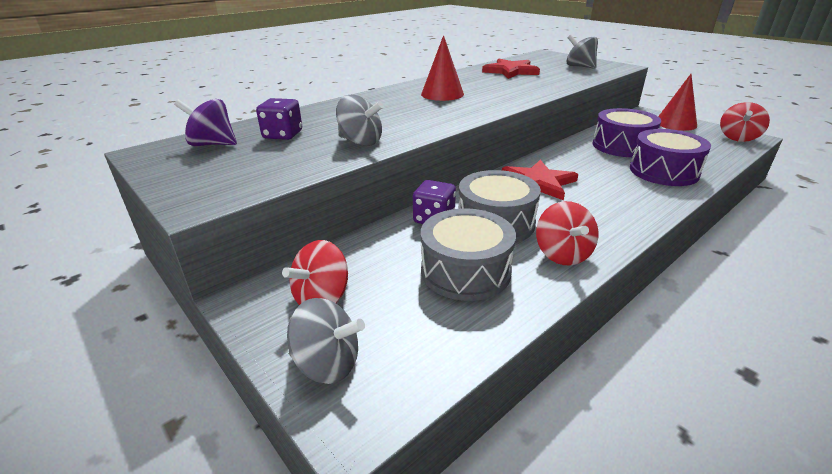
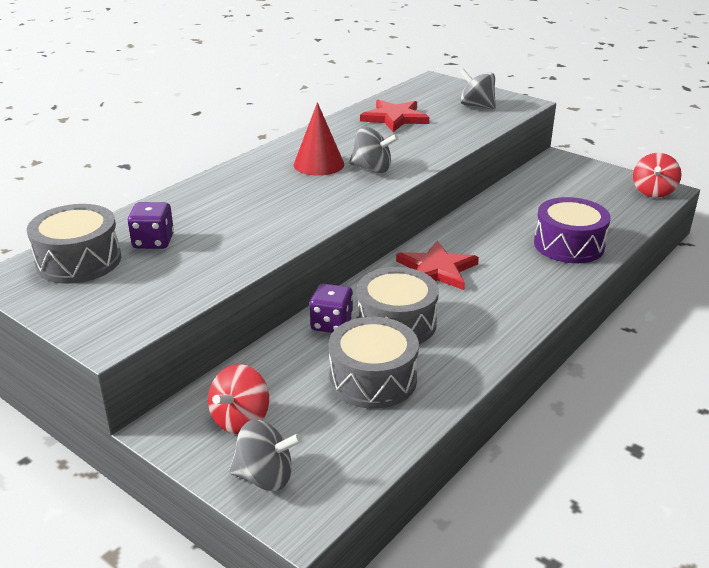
camera: 10 degrees left, 0 degrees up
purple spinning top [174,99,237,146] -> grey drum [27,204,121,284]
grey spinning top [336,95,384,146] -> grey spinning top moved to [349,127,399,173]
red spinning top [536,201,598,265] -> none
purple drum [593,108,661,157] -> none
red cone [658,74,697,131] -> none

